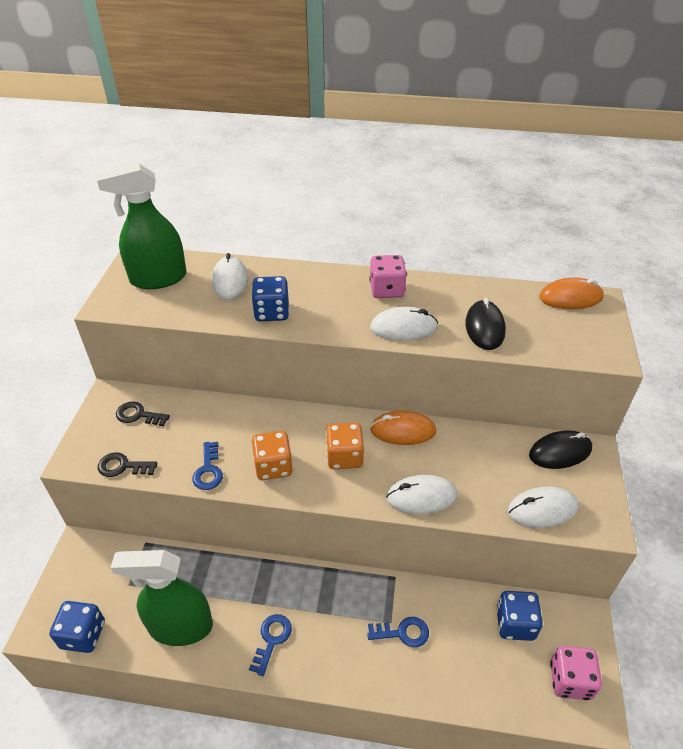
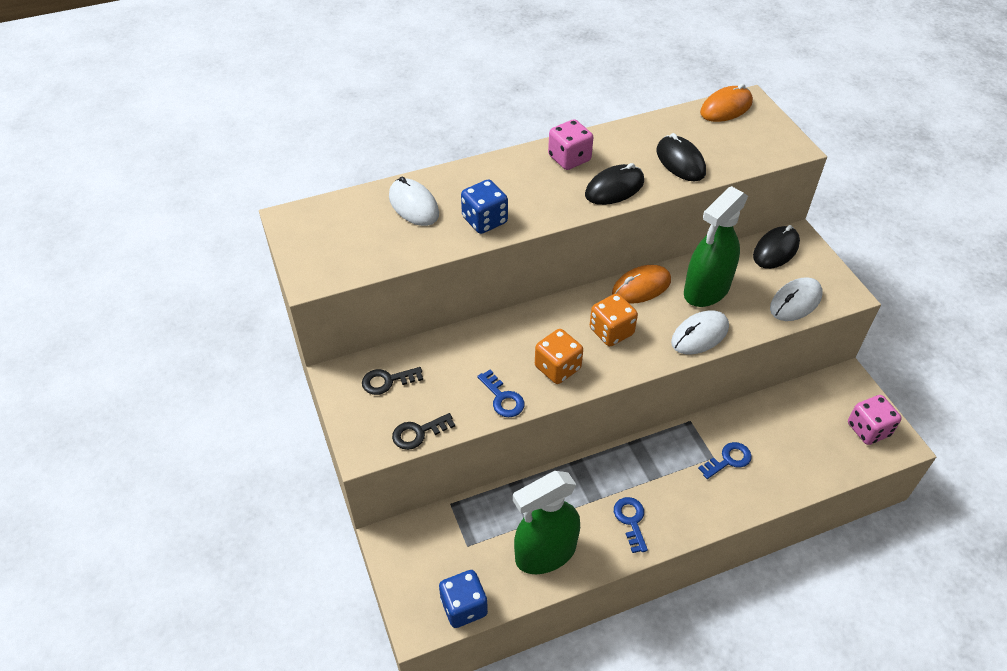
camera: 30 degrees left, 5 degrees up
green spray bottle [96,164,187,289] -> green spray bottle moved to [684,186,748,307]
white mouse [370,307,438,341] -> black mouse [585,163,644,205]
blue dice [496,591,543,641] -> none

